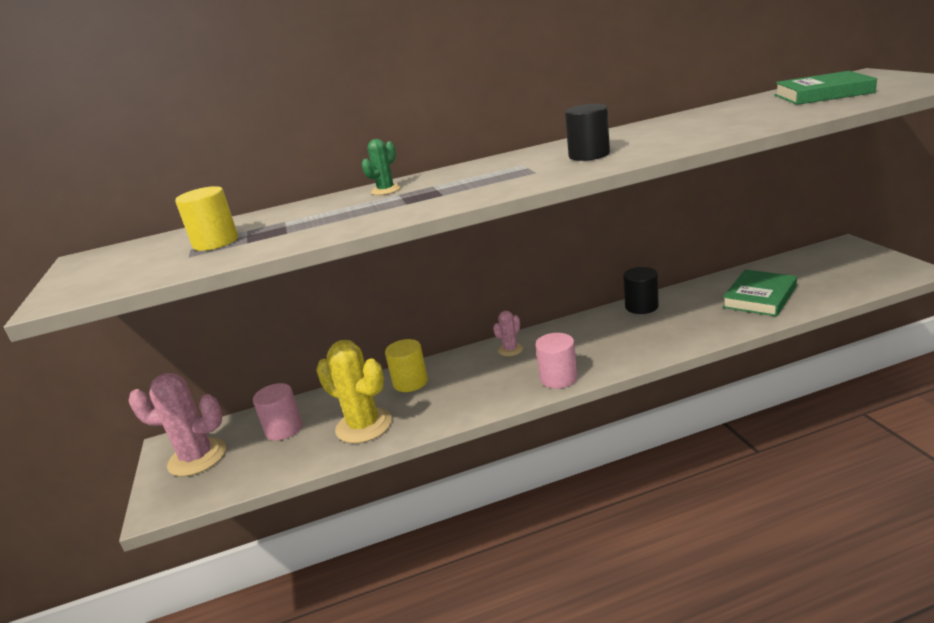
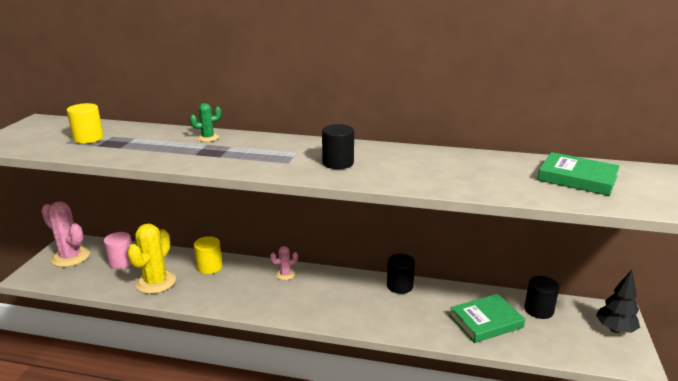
camera: 25 degrees right, 0 degrees up
yellow cactus [316,340,392,443] -> yellow cactus turned 45 degrees clockwise [127,224,176,294]
pink cylinder [536,333,578,389] -> none
none -> black cylinder [525,276,559,319]
none -> black tree [596,270,640,333]

